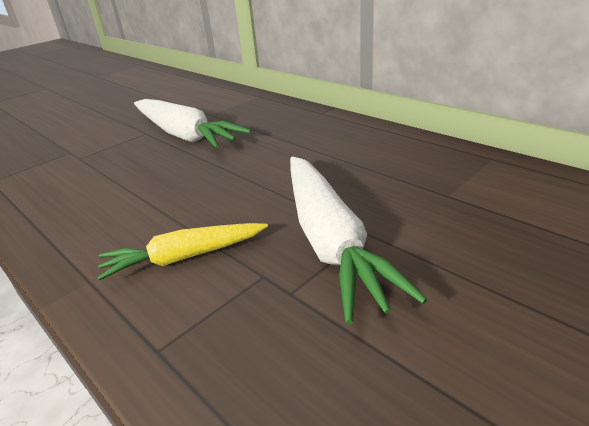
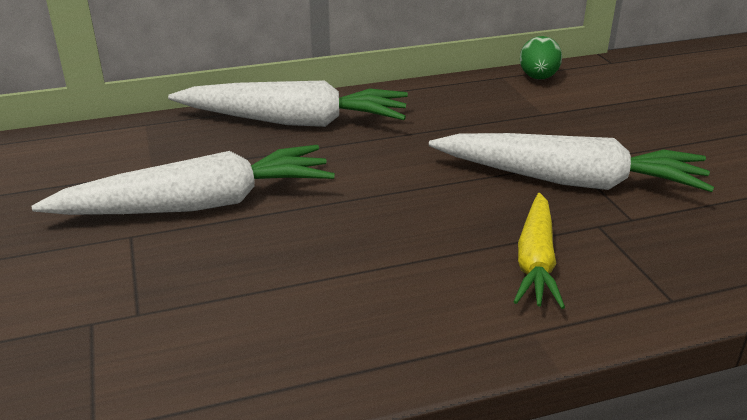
camera: 65 degrees left, 0 degrees up
none -> white carrot [168,80,408,127]
none -> green egg [520,36,562,80]

